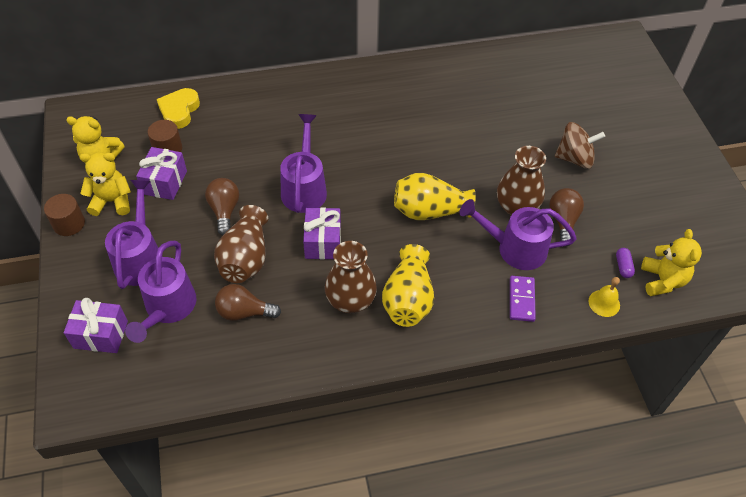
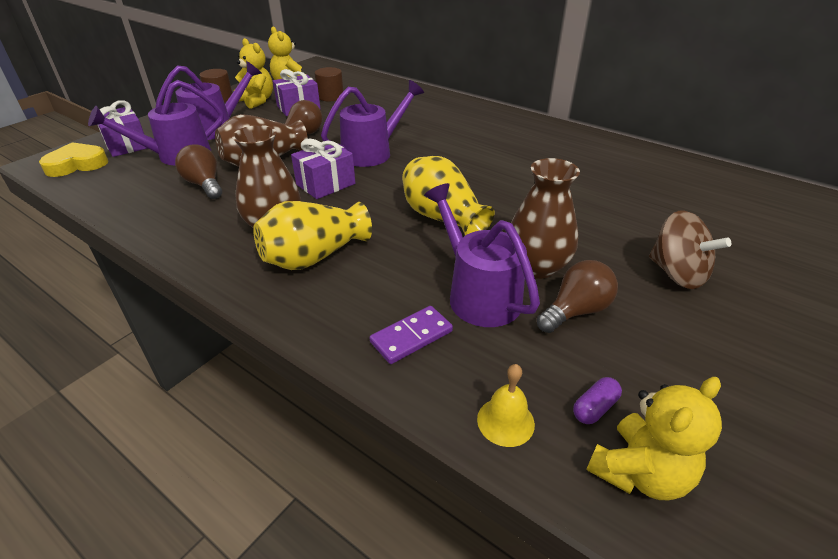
camera: 50 degrees right, 15 degrees down
yellow heart [157,88,200,129] -> yellow heart moved to [39,142,108,177]

